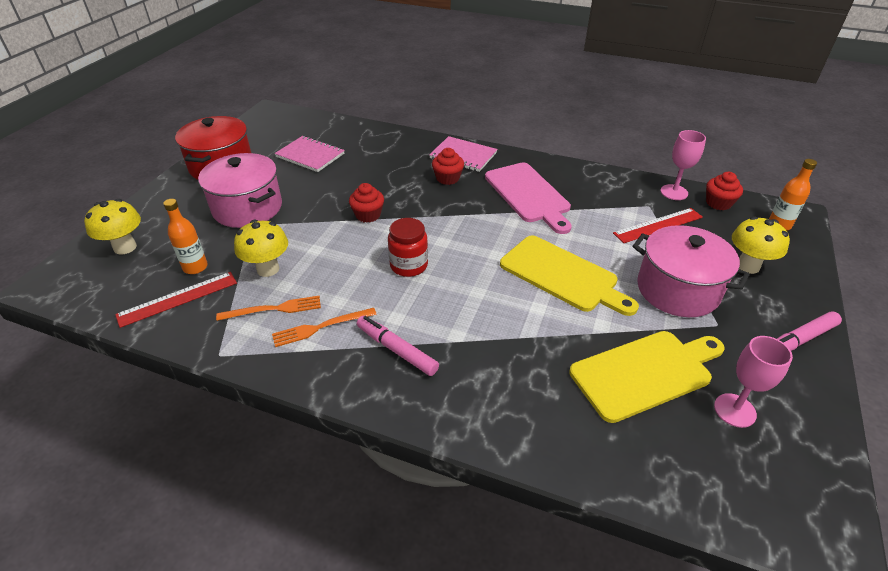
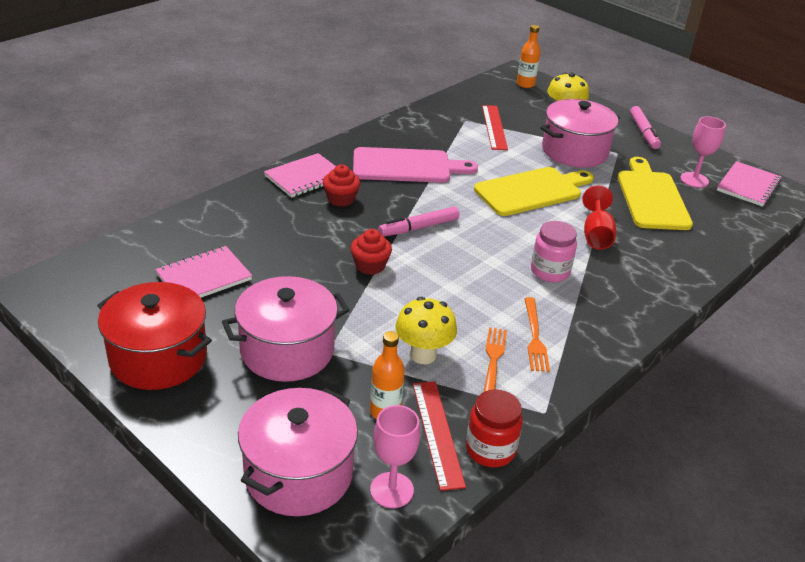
camera: 70 degrees left, 5 degrees down
yellow mushroom [84,199,141,254] -> pink pot [238,388,358,516]
pink marker [357,316,439,376] -> pink marker moved to [378,206,460,237]
red jar [388,218,428,277] -> red jar moved to [466,390,523,467]
pink goblet [660,130,706,200] -> pink goblet moved to [370,405,420,508]
red cupcake [706,172,743,210] -> none
none -> pink jar [531,221,577,282]
none -> red goblet [582,186,616,250]
none -> pink notebook [717,161,782,207]

